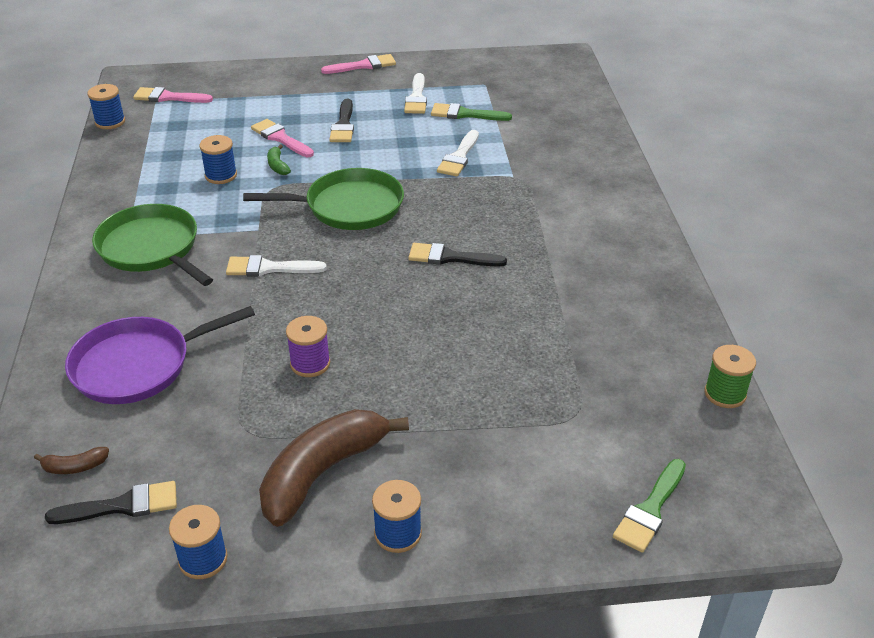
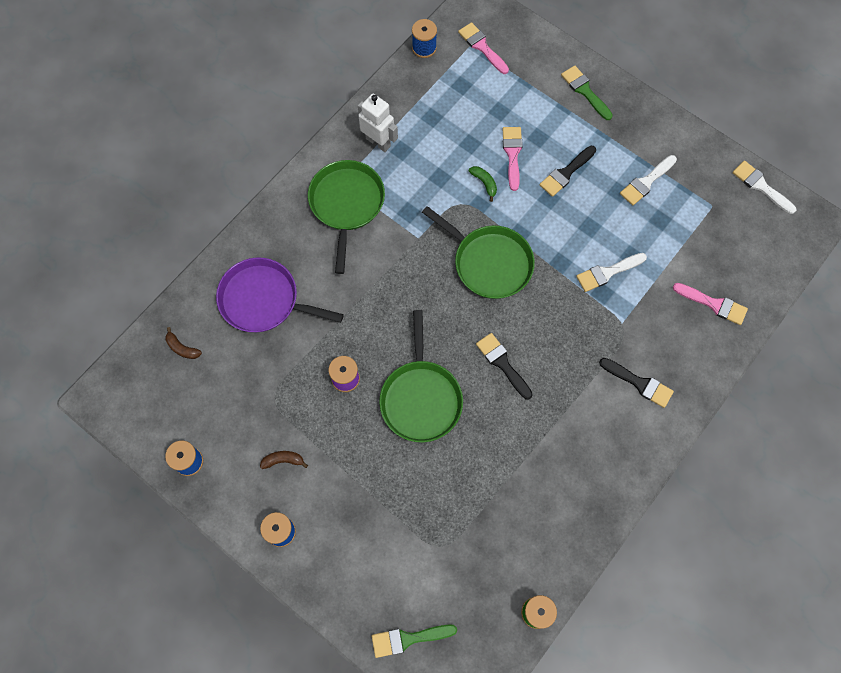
camera: 45 degrees right, 30 degrees up
black brush [45,481,177,524] -> black brush moved to [599,358,674,408]
blue spool [199,135,237,184] -> none
white brush [226,255,327,276] -> white brush moved to [732,161,796,214]
brown banana [259,409,409,527] -> brown banana [260,451,308,469], size x0.41
green banana [267,144,291,175] -> green banana turned 120 degrees clockwise [469,166,497,202]
pink brush [321,54,396,74] -> pink brush moved to [673,283,748,325]
green brush [431,103,512,121] -> green brush moved to [561,66,613,120]
none -> white robot [358,94,398,152]
none -> green pan [379,310,463,442]

